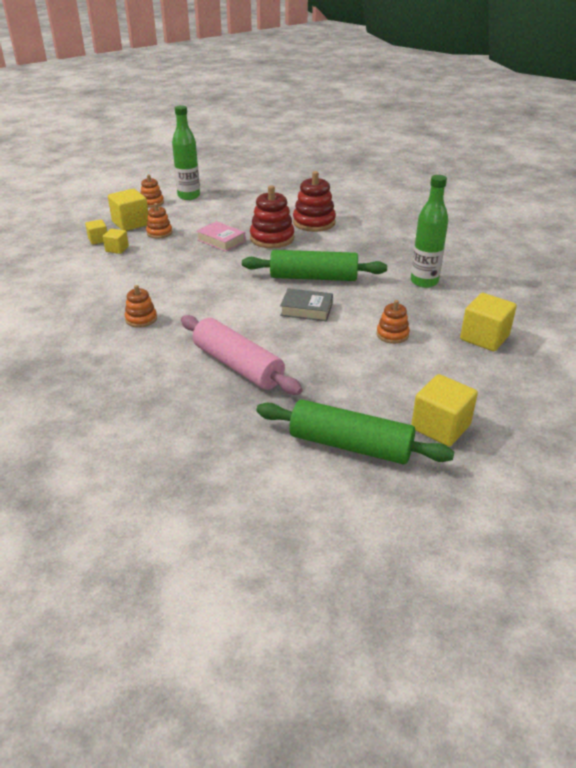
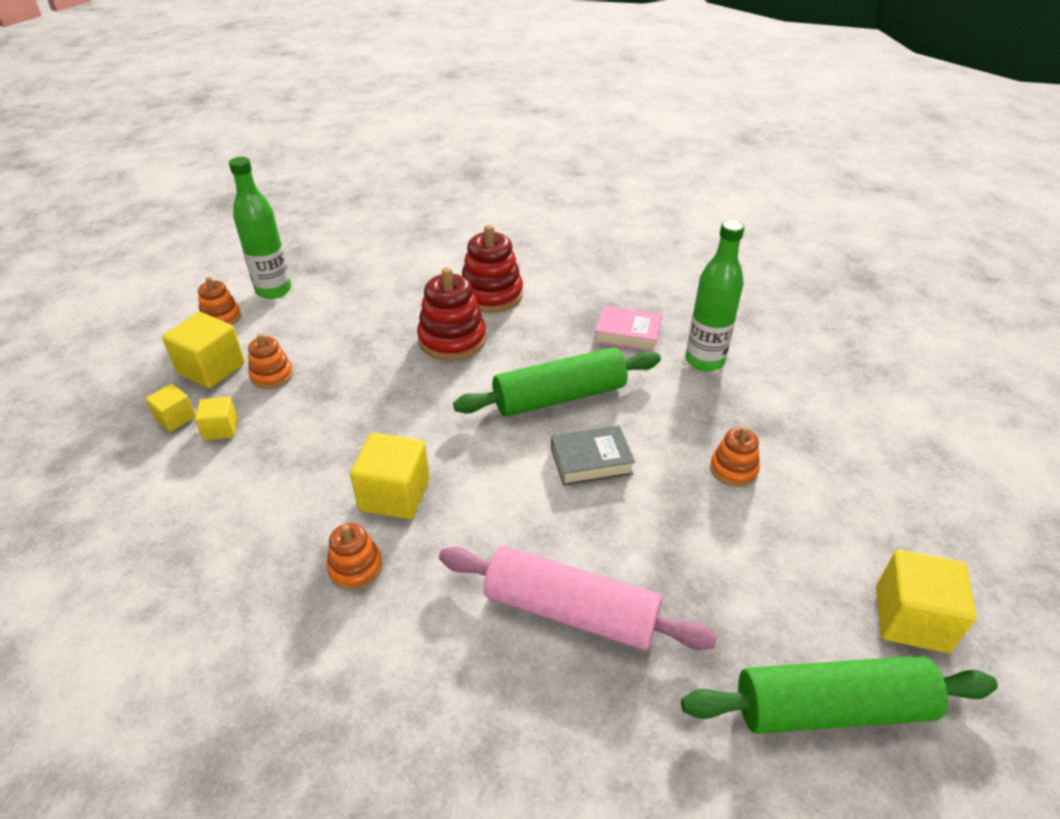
camera: 25 degrees left, 5 degrees up
pink book [196,221,246,252] -> pink book moved to [594,306,662,352]
yellow cube [460,293,517,351] -> yellow cube moved to [350,433,429,519]

